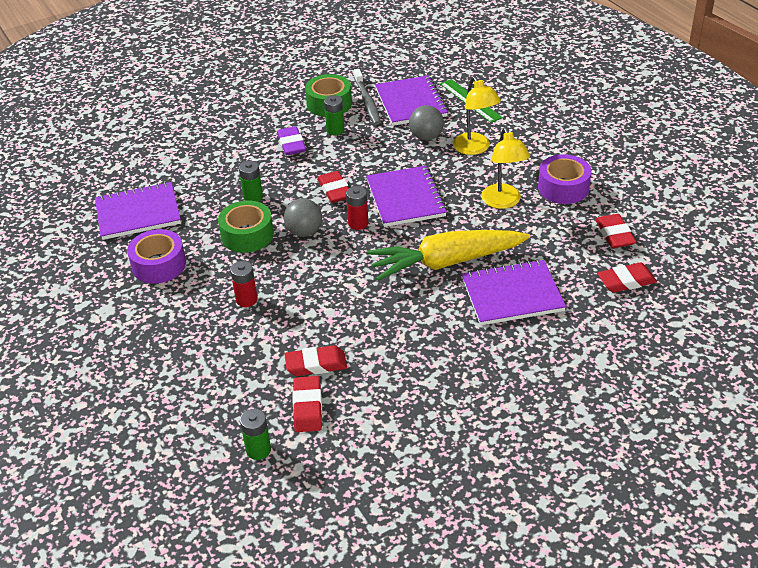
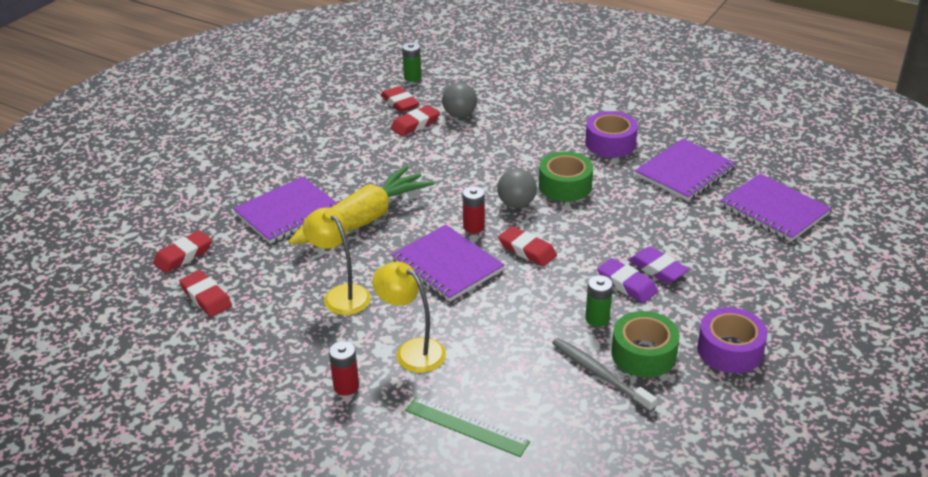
camera: 150 degrees right, 5 degrees down
red battery [230,261,258,307] -> red battery moved to [329,341,359,396]
green battery [239,161,263,202] -> none
purple notebook [375,75,448,126] -> purple notebook moved to [720,173,832,242]
grey ball [409,105,444,140] -> grey ball moved to [442,82,477,118]
purple tape [538,154,592,204] -> purple tape moved to [697,307,768,373]
none -> purple eraser [628,246,689,284]

